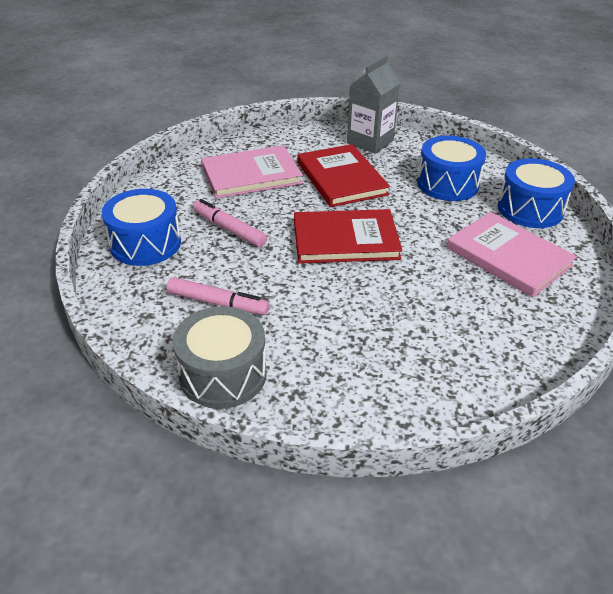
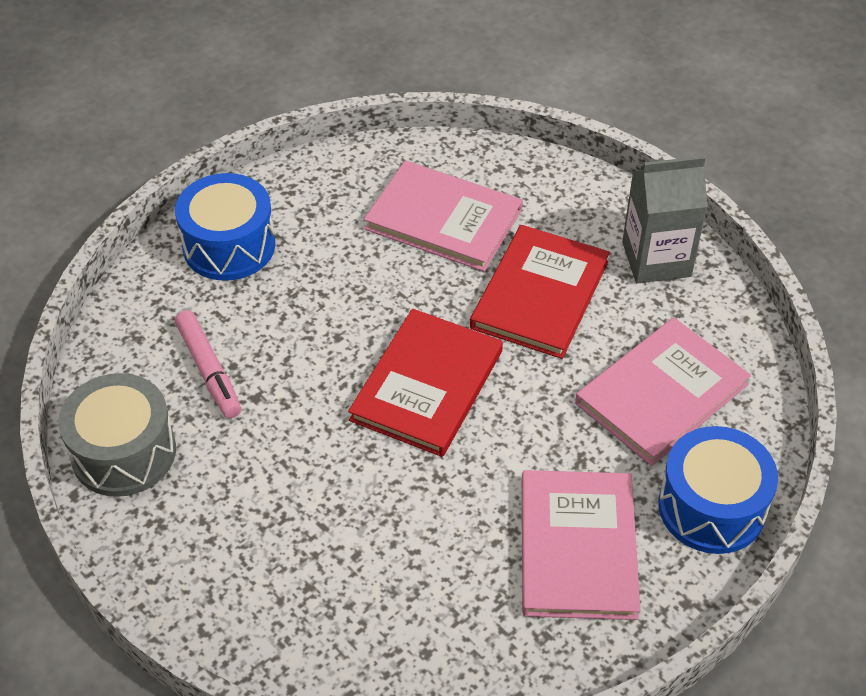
camera: 45 degrees right, 10 degrees up
pink marker [193,199,267,247] -> none
red book [294,209,403,264] -> red book turned 75 degrees clockwise [348,309,503,457]
blue drum [417,136,486,201] -> pink book [575,318,751,466]

